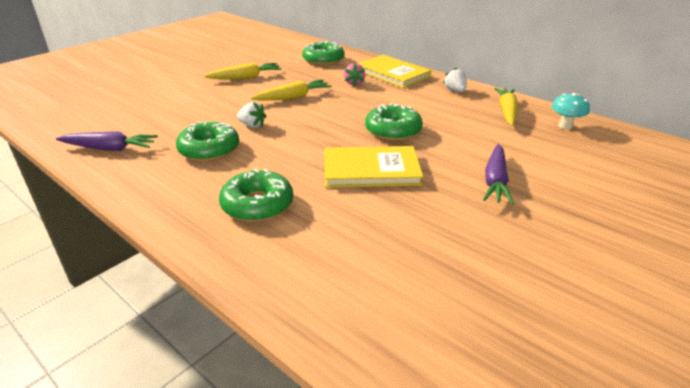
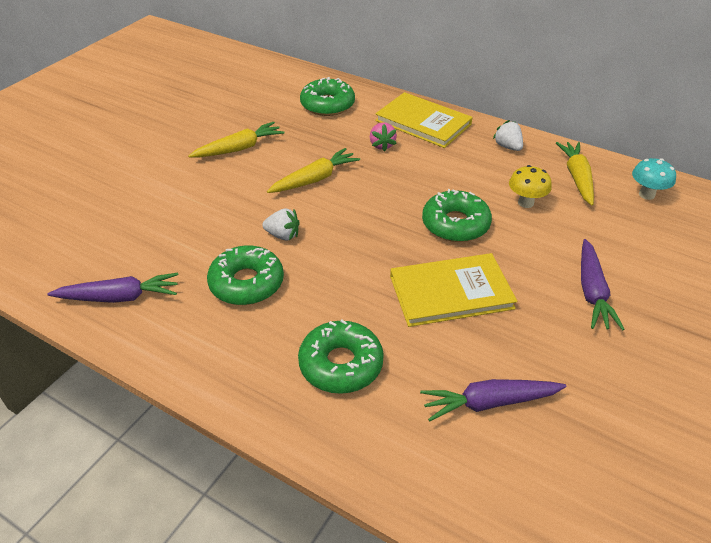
camera: 10 degrees left, 10 degrees up
none -> purple carrot [420,379,566,422]
none -> yellow mushroom [509,165,552,208]

